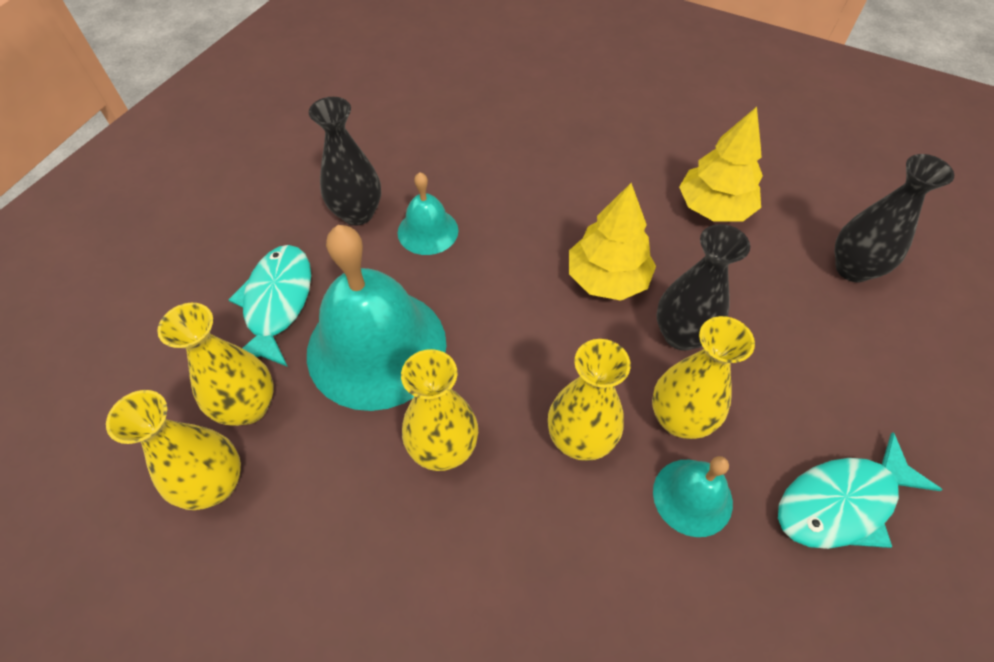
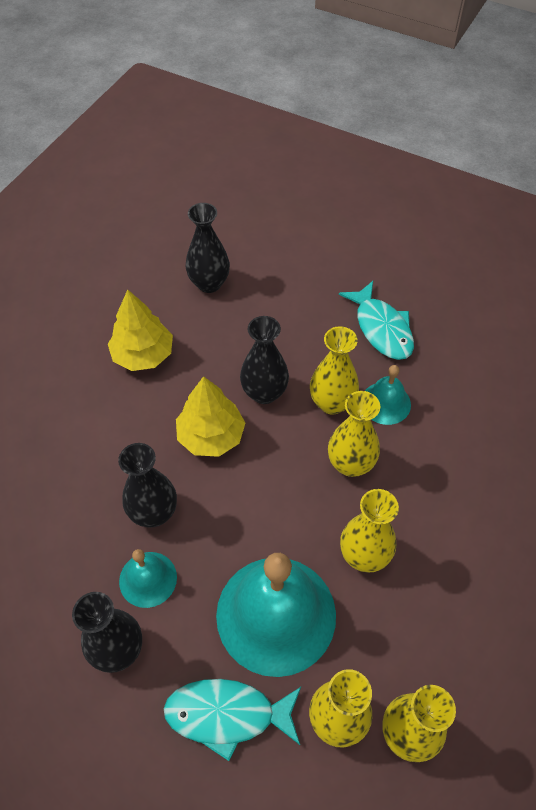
camera: 90 degrees left, 0 degrees up
none -> black vase [118,443,177,528]

